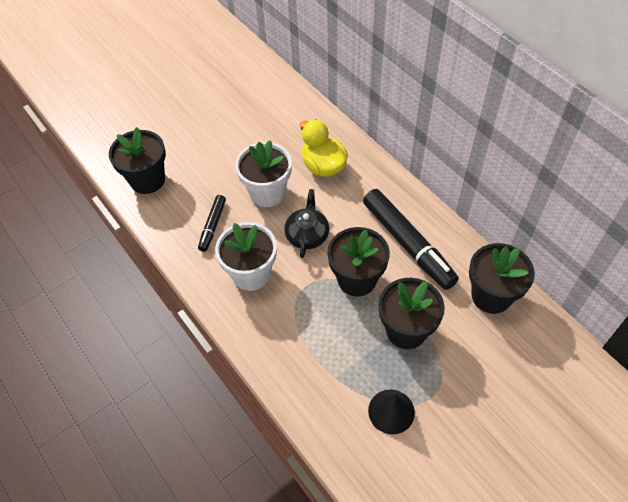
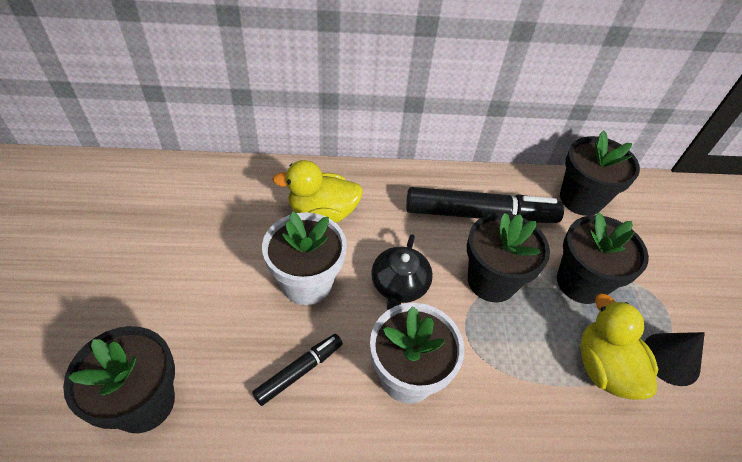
camera: 60 degrees left, 5 degrees down
black marker [198,195,226,252] -> black marker turned 90 degrees counterclockwise [252,334,343,406]
black teapot [284,189,329,258] -> black teapot turned 120 degrees counterclockwise [371,234,433,310]
none -> yellow duck [580,294,659,400]

